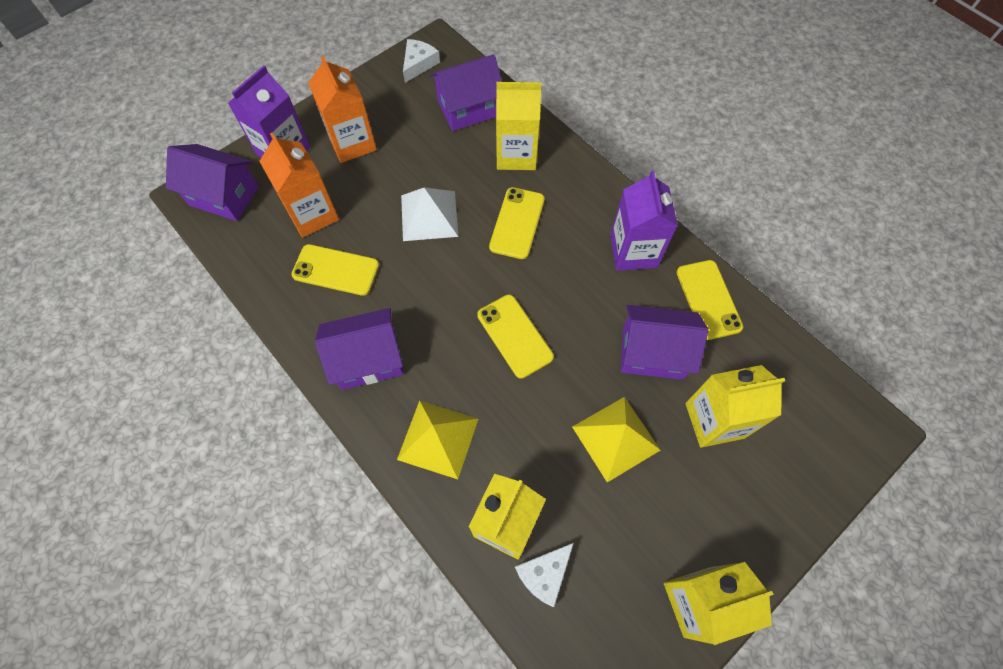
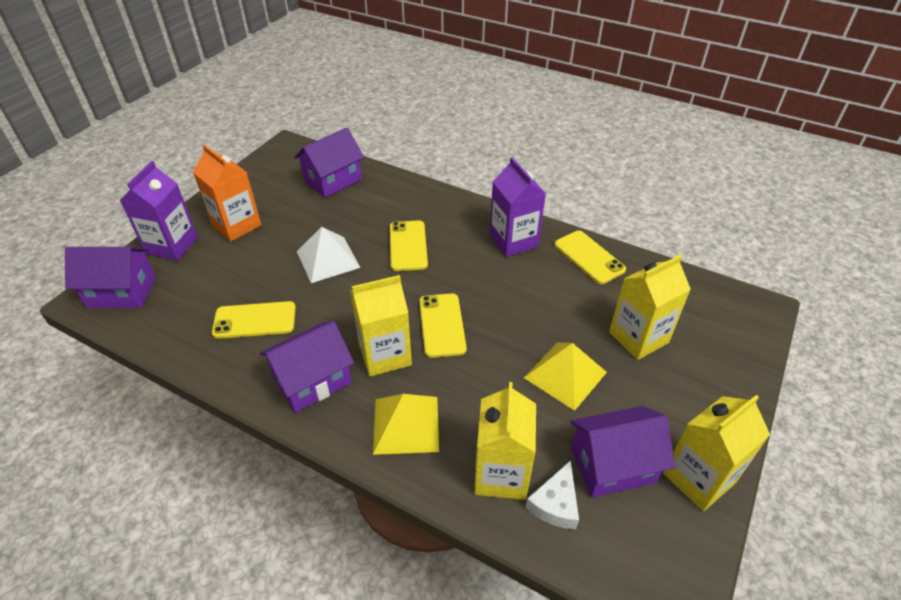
camera: 20 degrees left, 20 degrees down
orange carton [259,133,339,238] -> none
white cheese [403,39,440,83] -> none
yellow phone [477,295,554,379] -> yellow phone turned 45 degrees clockwise [419,293,467,358]
yellow carton [496,82,541,170] -> yellow carton moved to [350,275,412,377]
purple house [621,305,708,380] -> purple house moved to [570,406,675,498]

